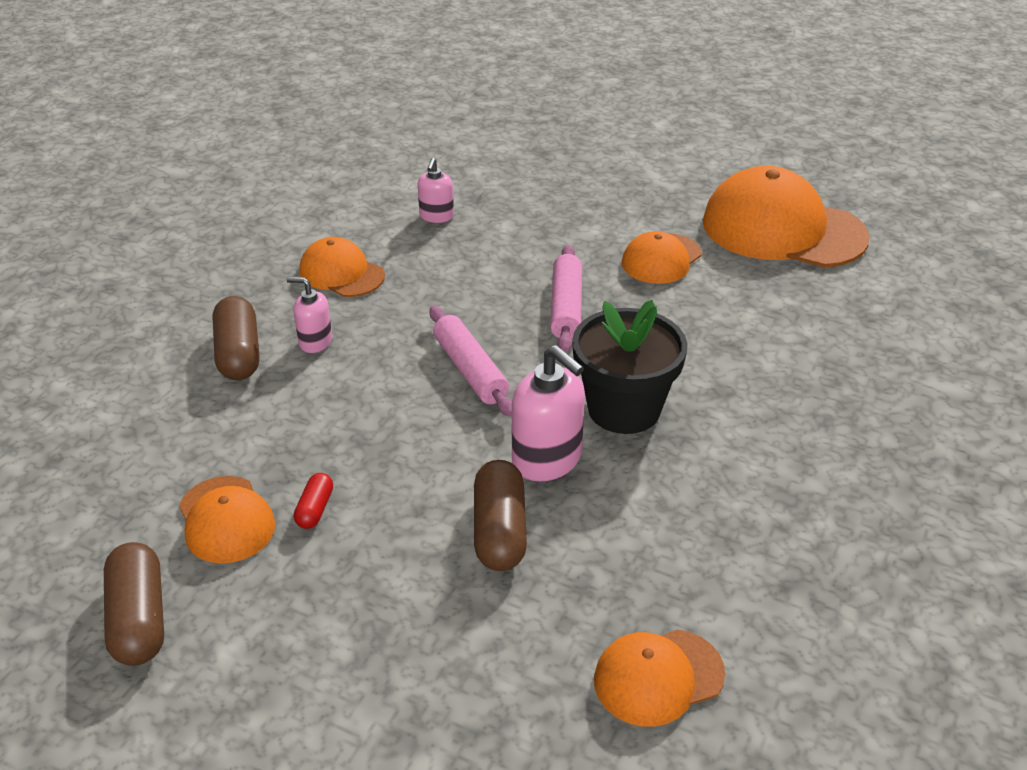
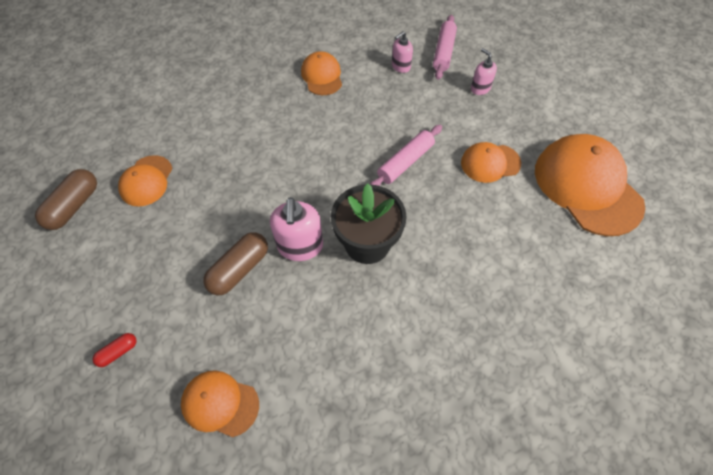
camera: 40 degrees right, 20 degrees up
brown capsule [213,296,260,380] -> none
pink soap dispenser [287,277,332,353] -> pink soap dispenser moved to [471,48,497,95]
red capsule [294,473,333,529] -> red capsule moved to [92,333,137,367]
pink rolling pin [430,306,512,417] -> pink rolling pin moved to [433,15,457,80]

